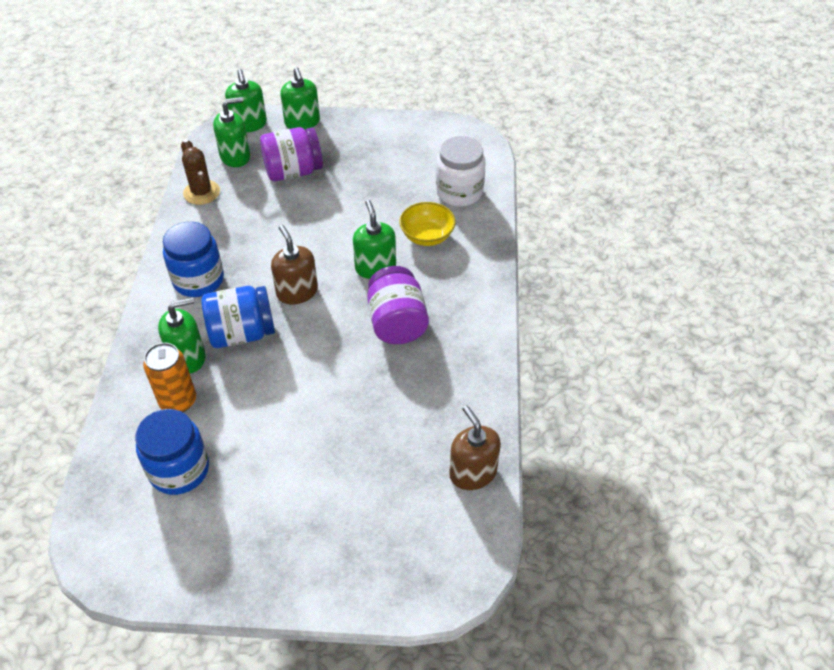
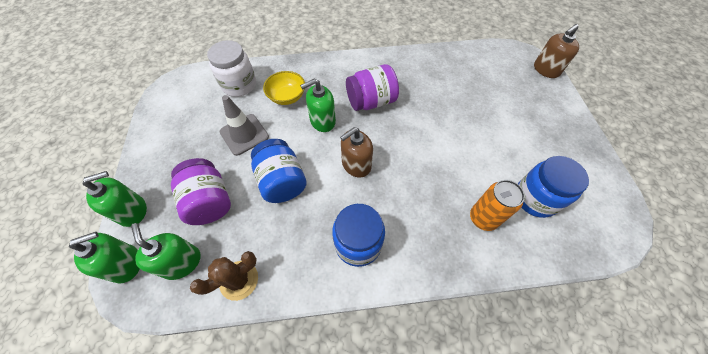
camera: 100 degrees left, 10 degrees up
green soap dispenser [158,297,206,373] -> none
blue jar [201,286,275,348] -> blue jar moved to [251,139,307,203]
brown soap dispenser [449,405,501,490] -> brown soap dispenser moved to [534,24,579,78]
none -> grey traffic cone [219,95,269,156]

